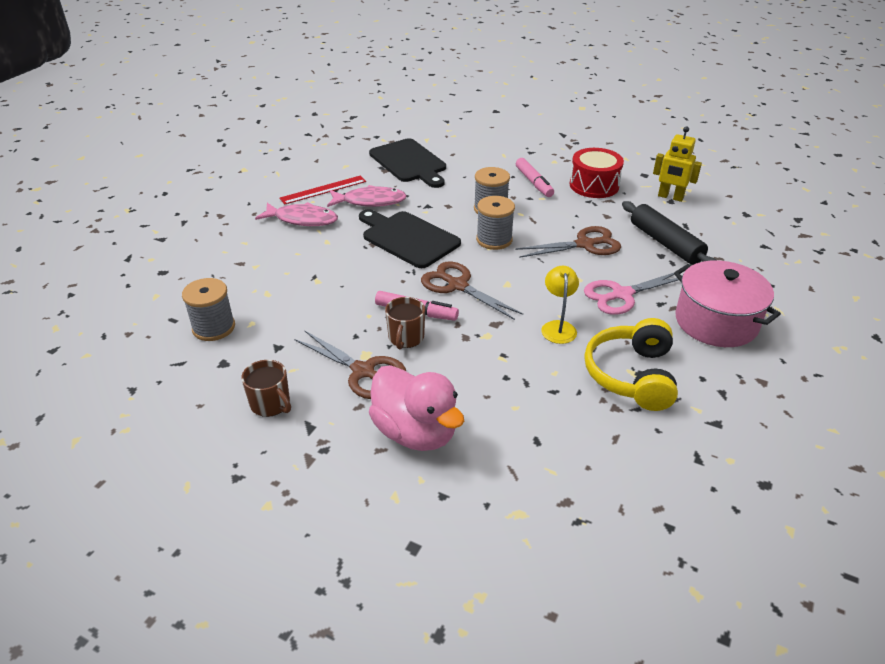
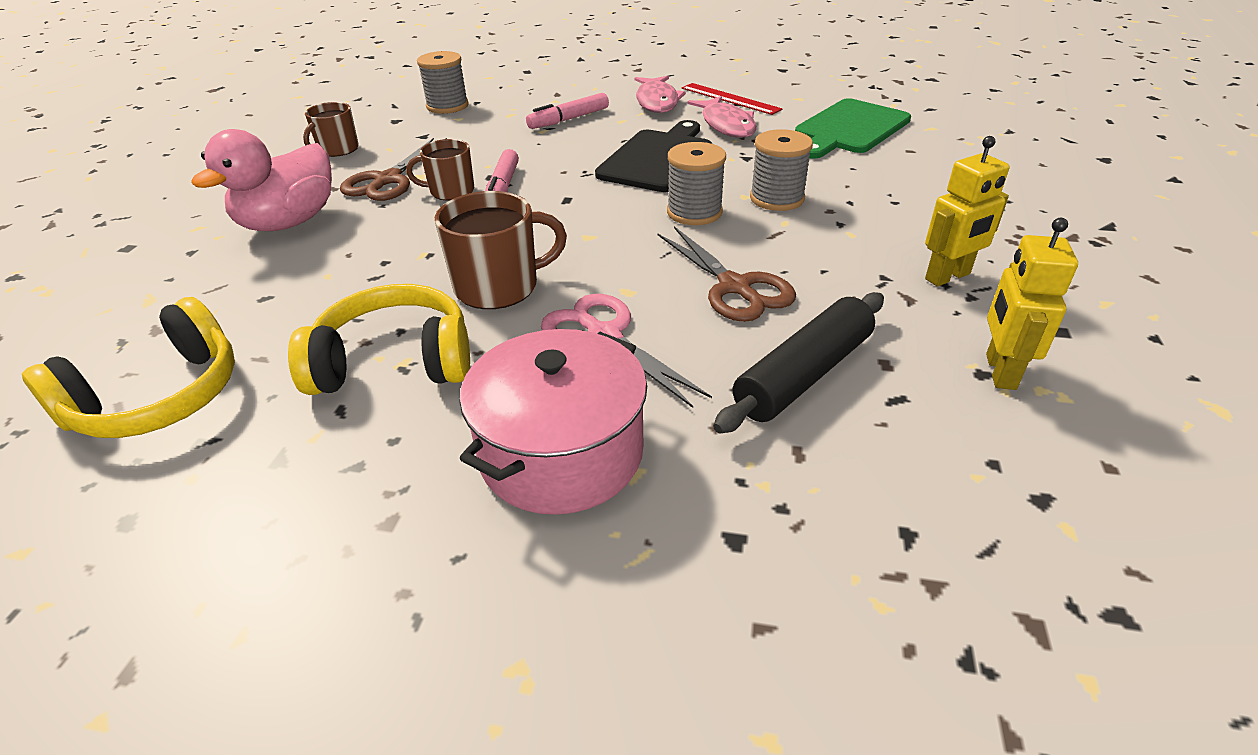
camera: 75 degrees right, 0 degrees up
black cutting board [369,138,446,188] -> green cutting board [795,98,911,159]
brown scissors [421,262,523,320] -> none
pink marker [516,158,554,197] -> pink marker moved to [526,93,609,129]
yellow lamp [541,265,579,344] -> brown mug [435,191,567,309]
red drum [570,148,624,198] -> yellow robot [925,136,1010,286]
none -> yellow headphones [22,297,235,438]

